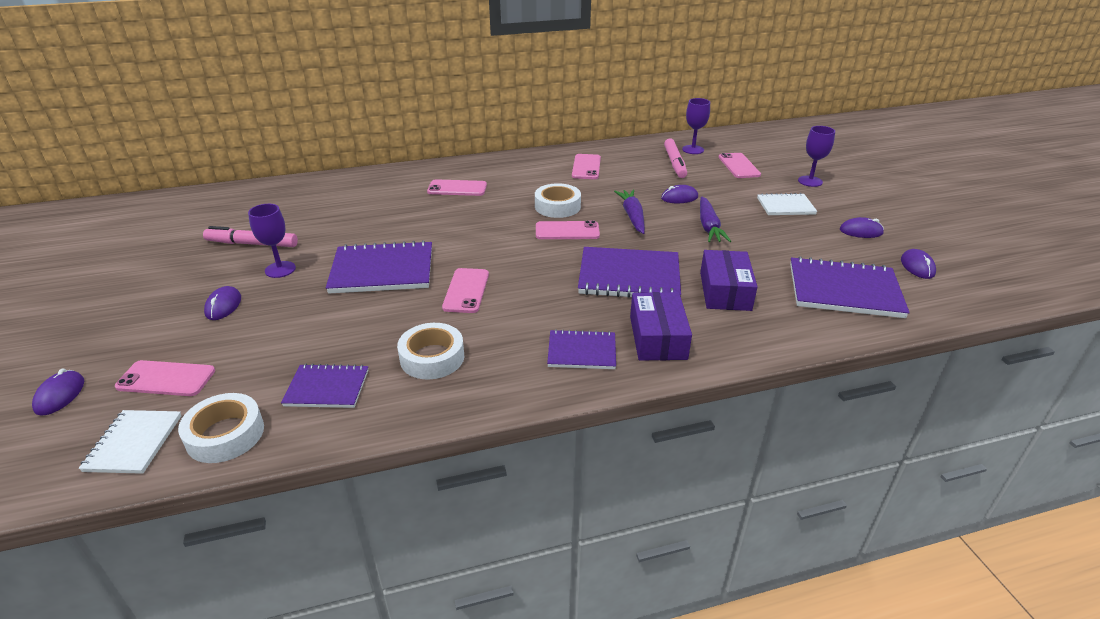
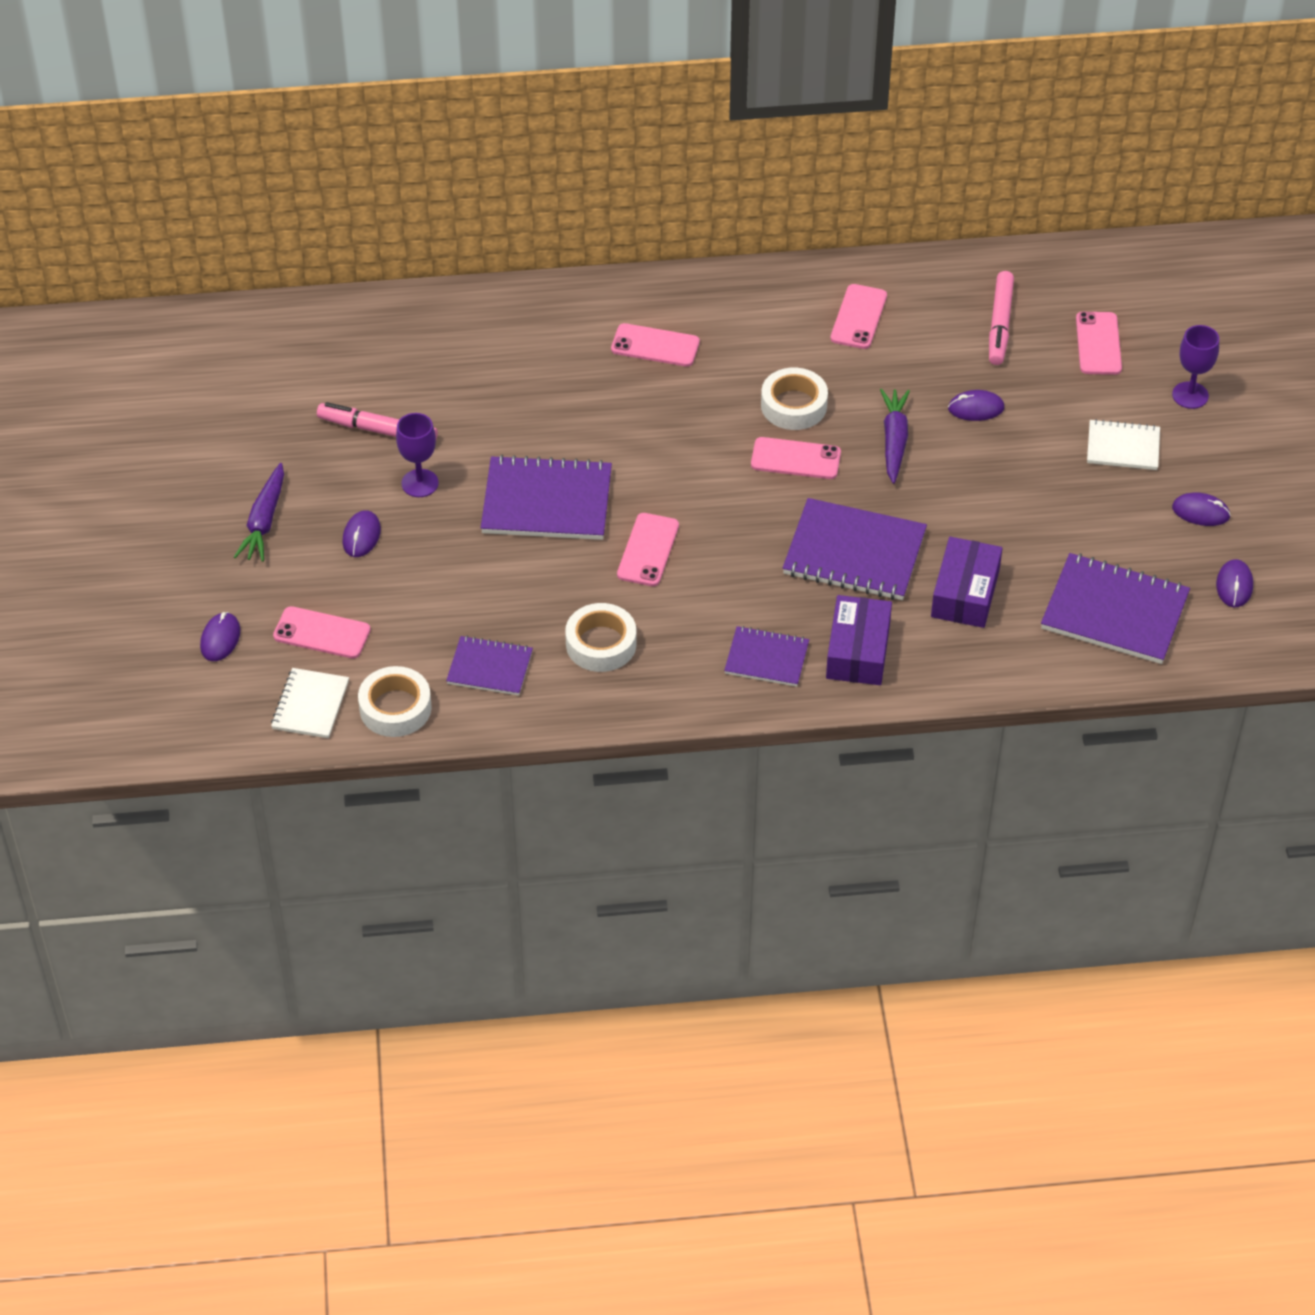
camera: 10 degrees right, 15 degrees up
purple goblet [682,98,710,154] -> none
purple carrot [700,197,731,242] -> purple carrot moved to [234,463,284,562]

